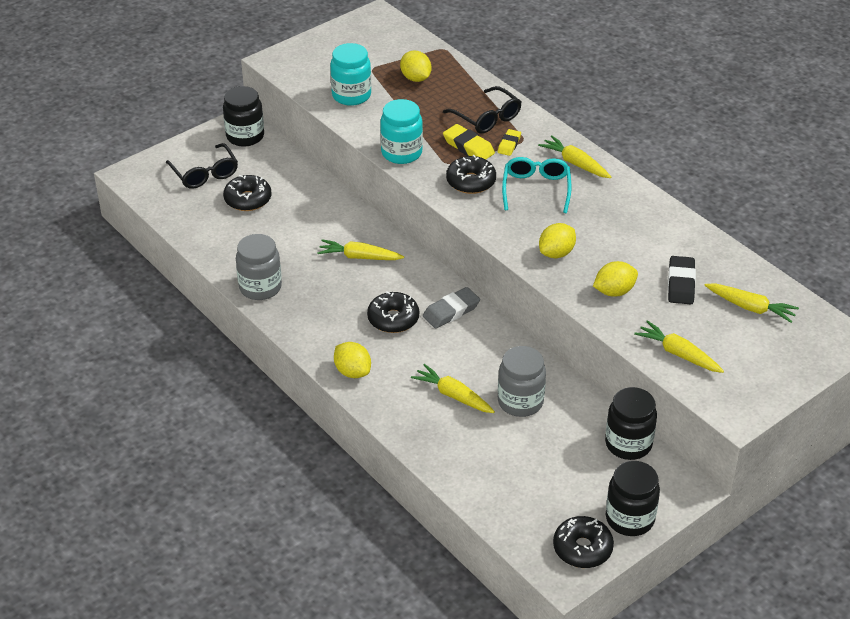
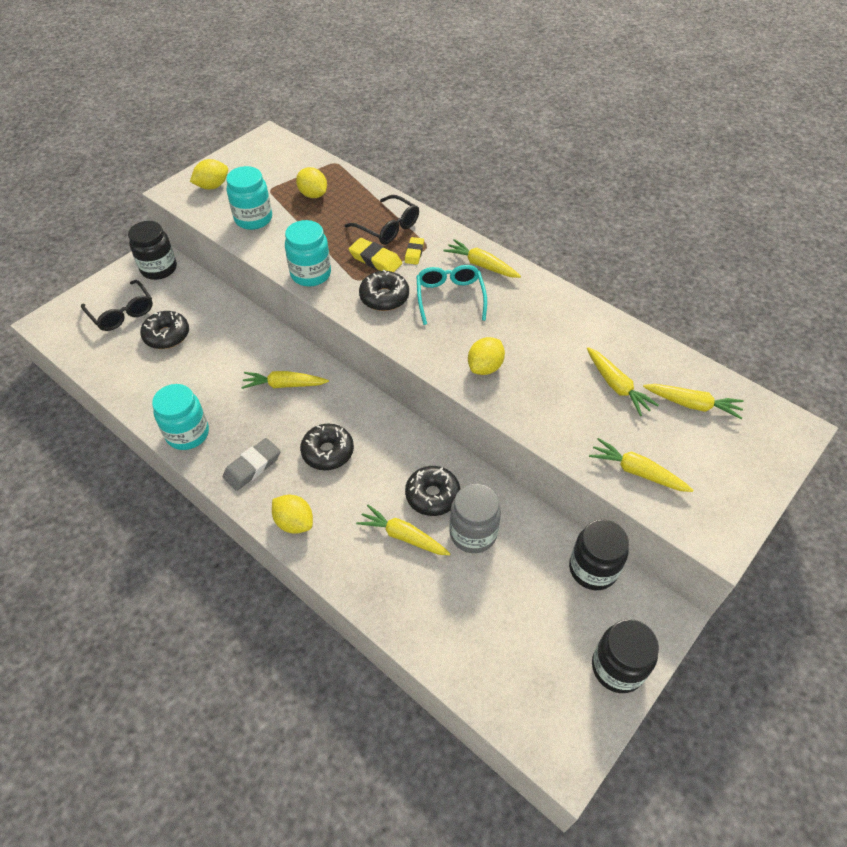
camera: 10 degrees left, 10 degrees up
grey jar [236,234,282,300] -> turquoise jar [152,384,209,450]
grey eraser [423,287,480,329] -> grey eraser moved to [223,438,281,491]
black donut [553,516,614,568] -> black donut moved to [405,466,460,516]
yellow lemon [593,261,638,297] -> yellow lemon moved to [190,159,228,189]
black eraser [668,256,696,304] -> yellow carrot [587,347,659,416]

